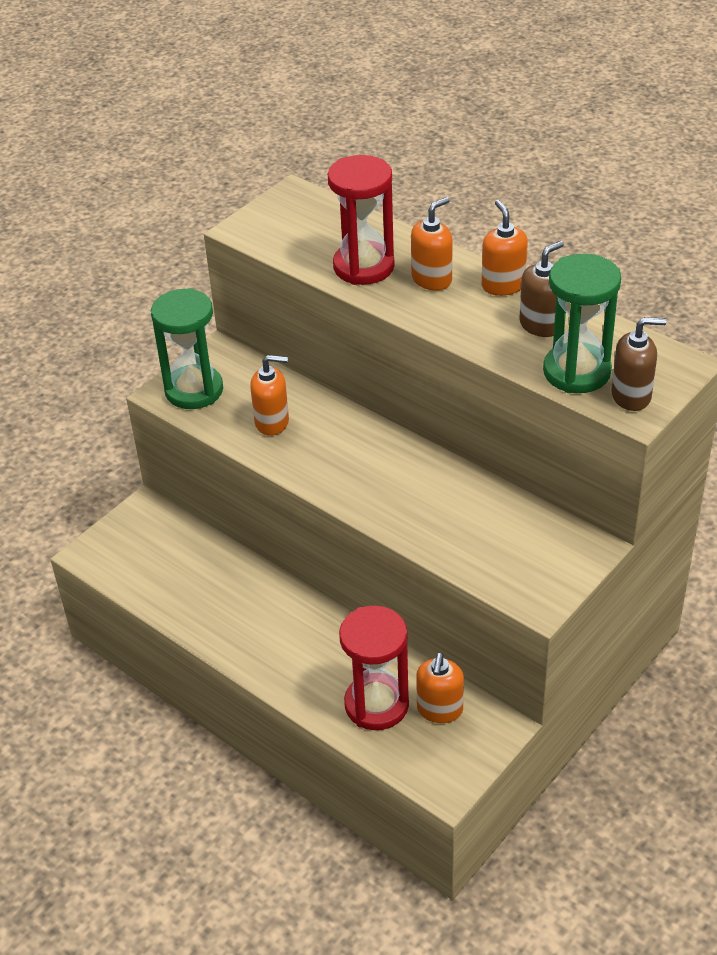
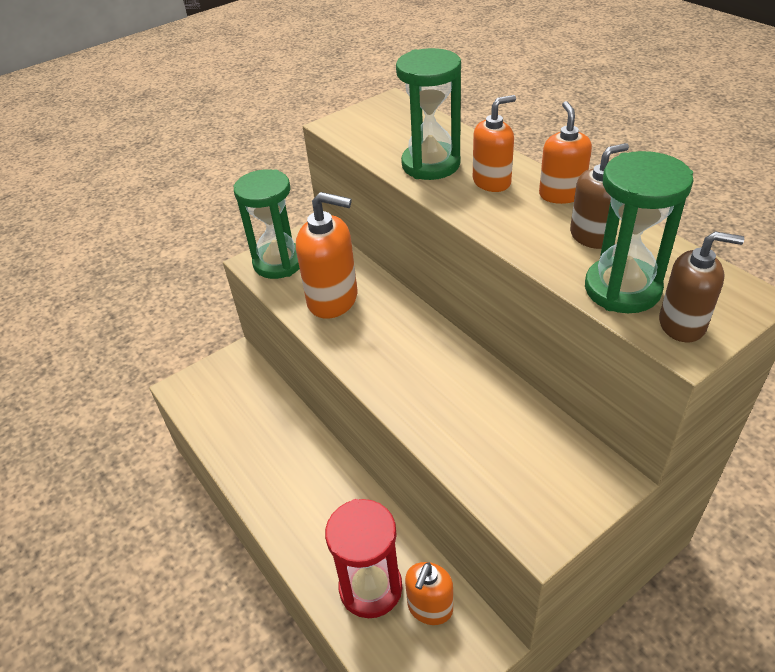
camera: 15 degrees right, 0 degrees up
orange soap dispenser [250,355,289,436] -> orange soap dispenser [296,192,357,319], size x1.60
red hourglass [328,155,395,285] -> green hourglass [396,48,461,180]

